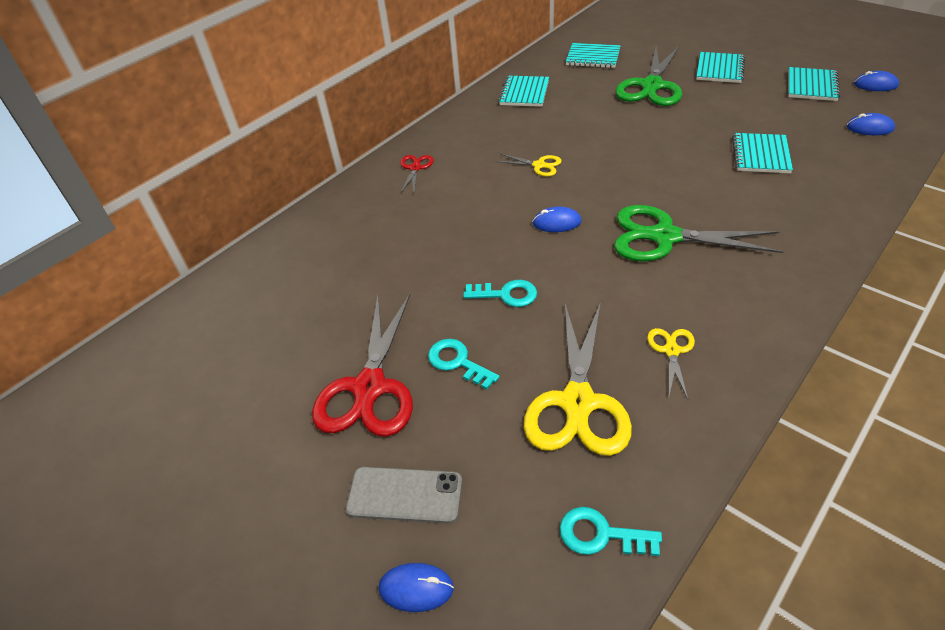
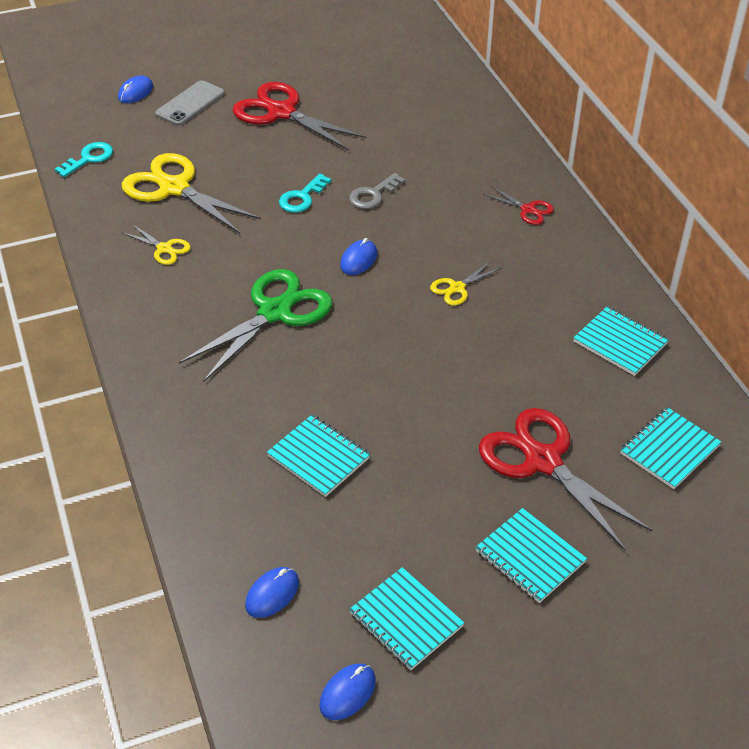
camera: 115 degrees right, 0 degrees up
turquoise key [428,339,500,390] -> none
green scissors [615,46,682,106] -> red scissors [479,408,652,550]
none -> grey key [349,173,405,209]

